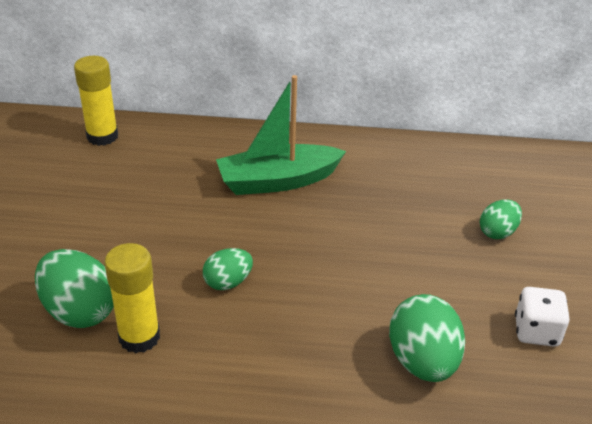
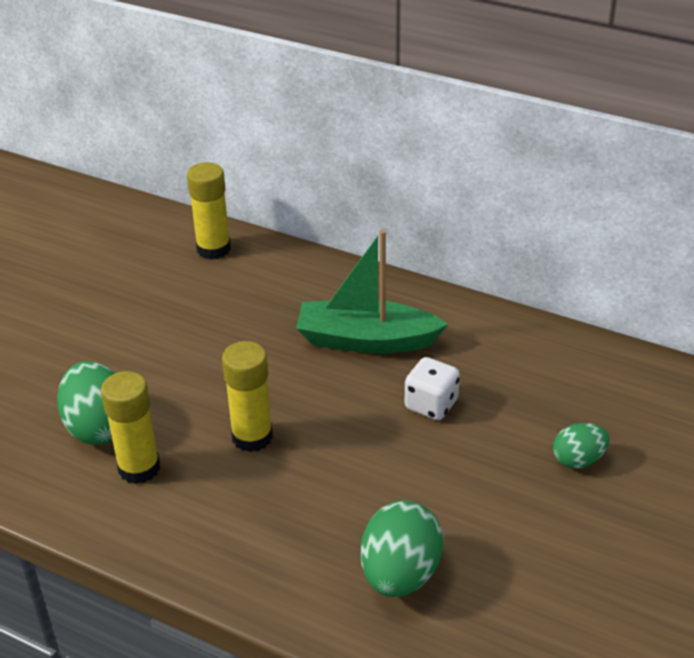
camera: 25 degrees right, 0 degrees up
green egg [203,248,253,290] -> yellow glue stick [222,341,273,452]
white dice [515,287,570,347] -> white dice moved to [405,357,460,420]

